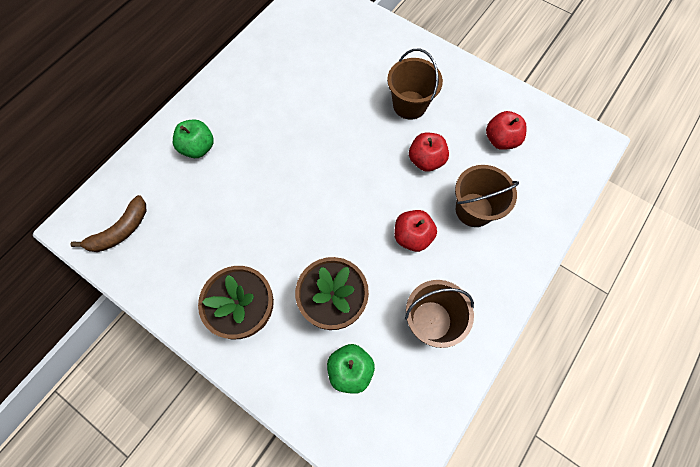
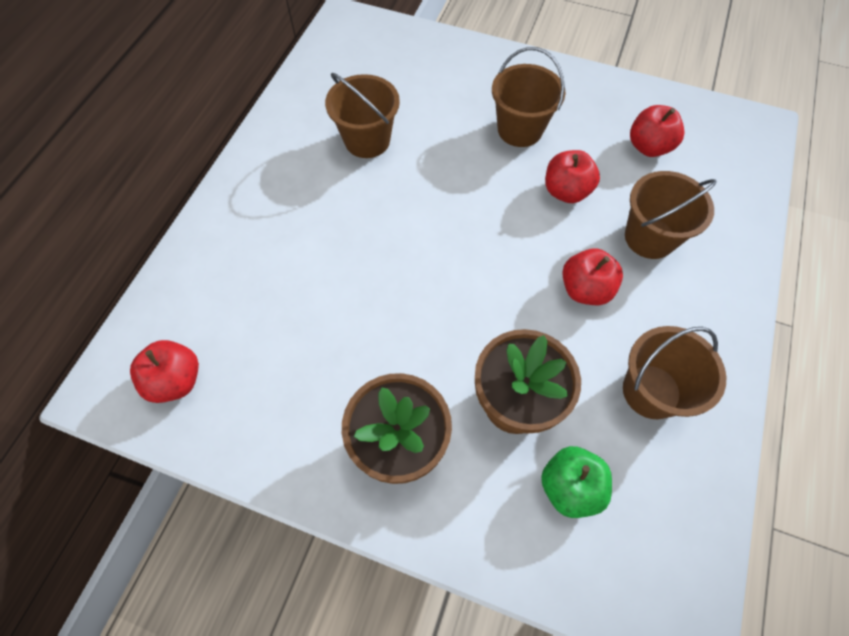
camera: 15 degrees left, 5 degrees down
brown banana [70,195,146,252] -> red apple [130,340,199,403]
green apple [173,119,214,158] -> none
none -> brown bucket [325,73,400,158]

